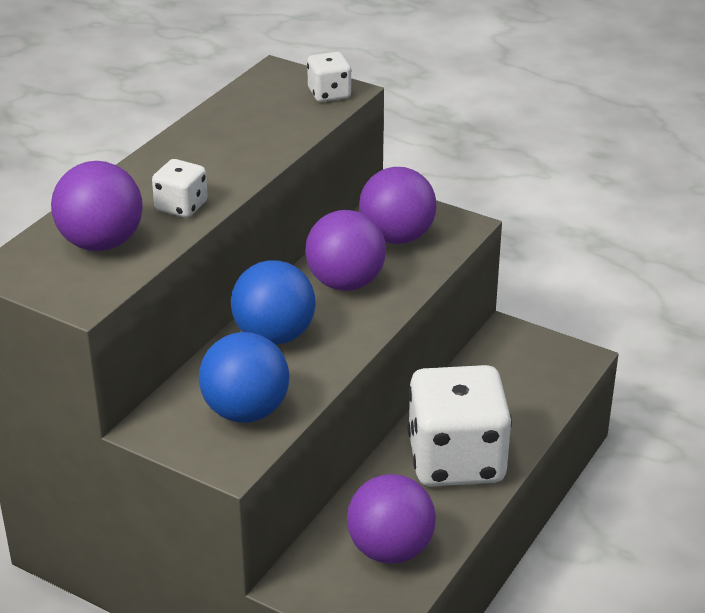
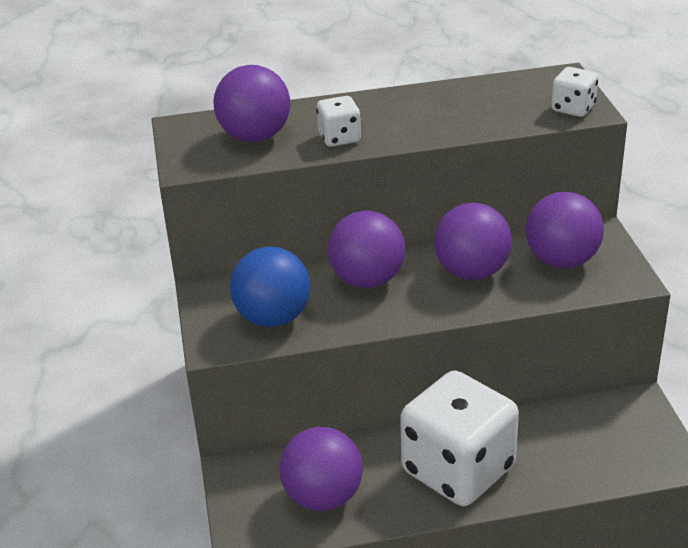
camera: 50 degrees right, 0 degrees up
blue ball [231,261,316,345] -> purple ball [328,211,405,288]

